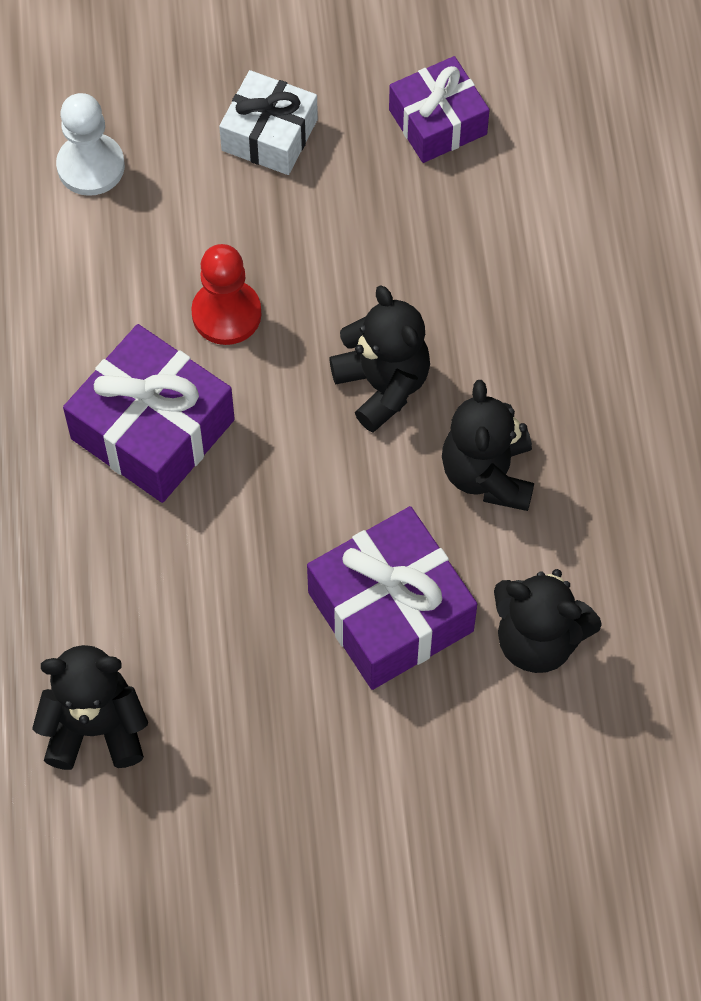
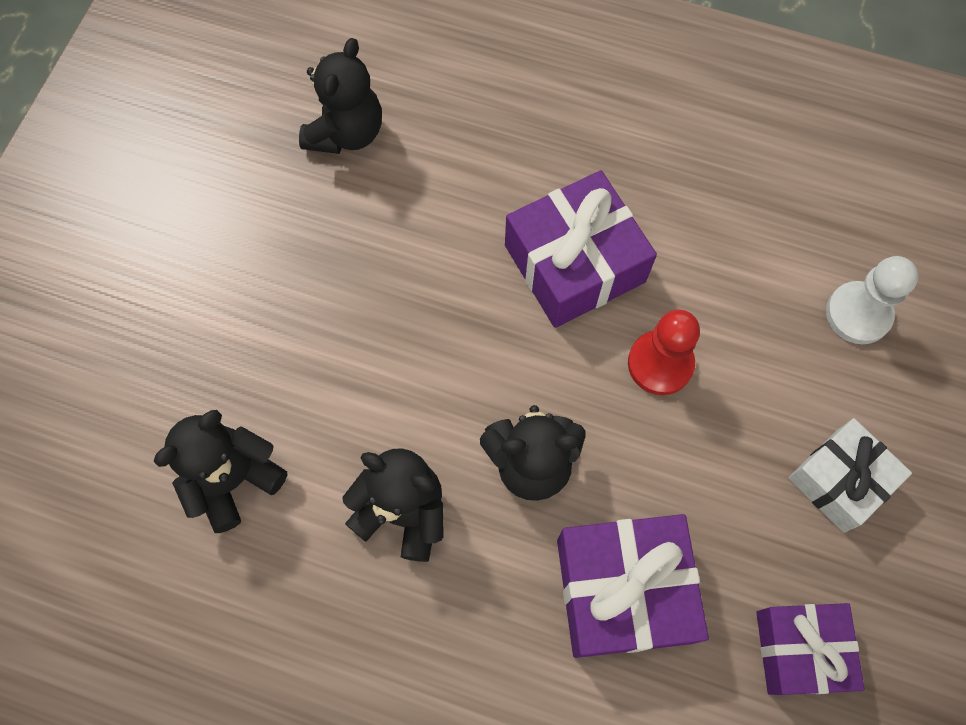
camera: 115 degrees right, 5 degrees up
purple gift [307,506,477,690] -> purple gift moved to [557,514,709,658]

